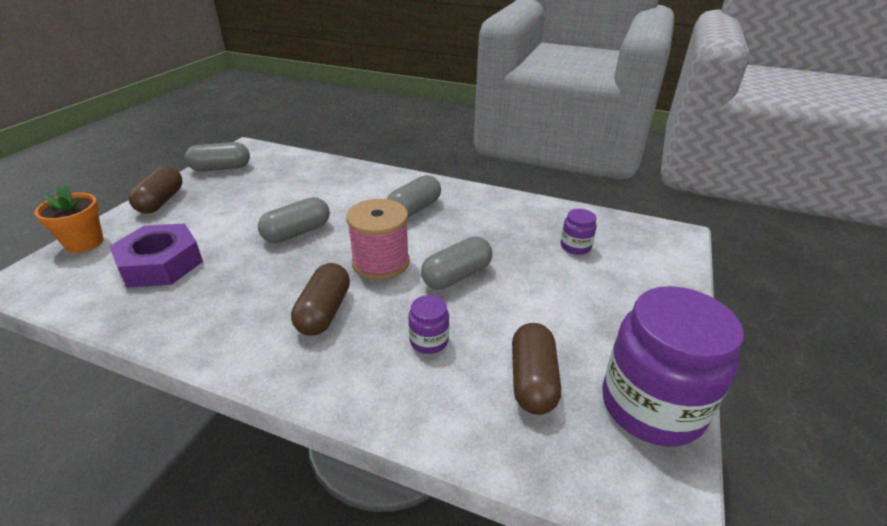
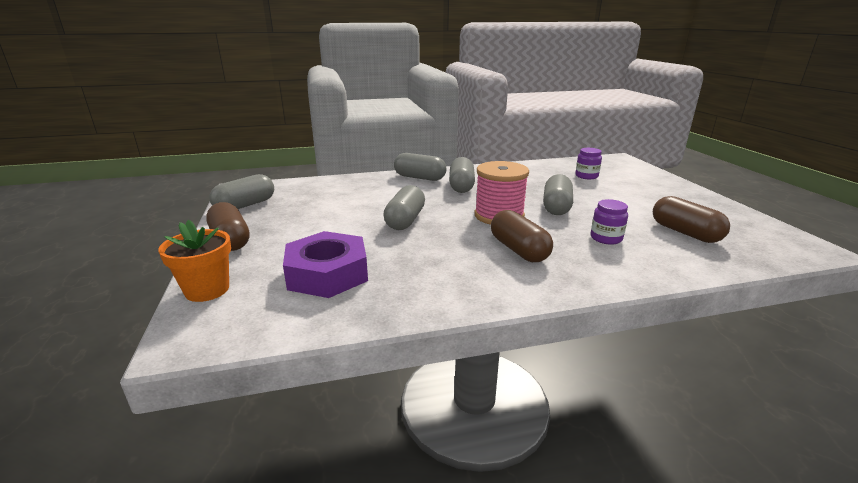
camera: 35 degrees left, 10 degrees down
purple jar [602,286,744,446] -> none
none -> grey capsule [394,153,446,181]

